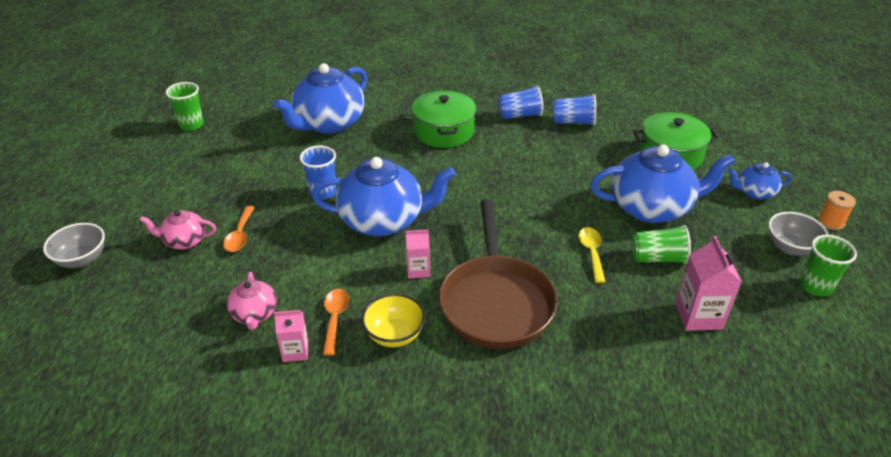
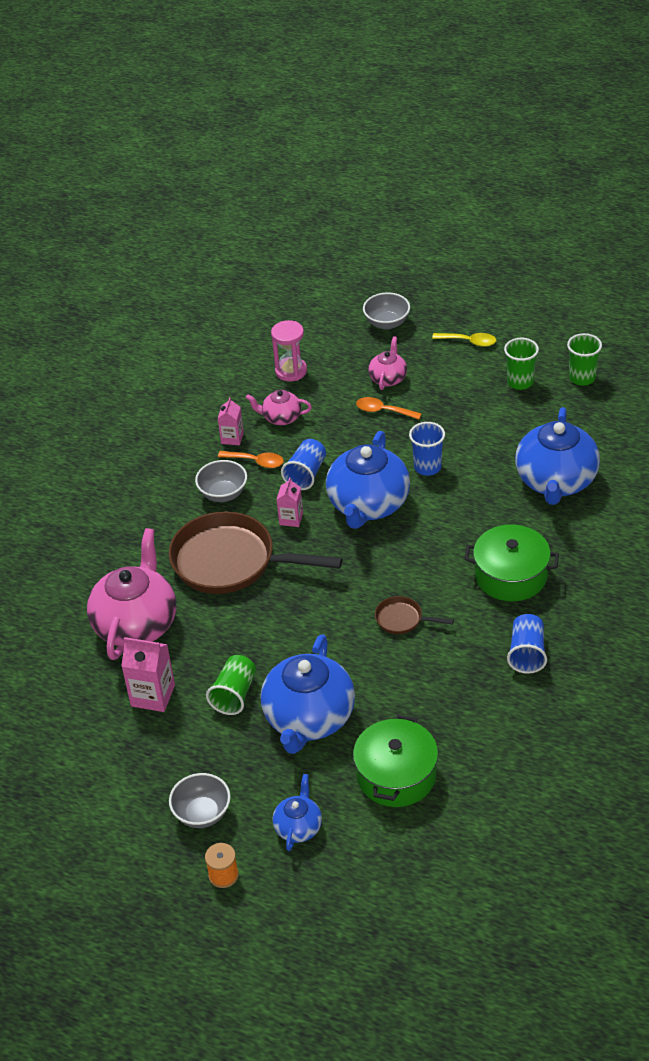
camera: 110 degrees right, 5 degrees up
blue teapot [274,63,367,134] -> blue teapot turned 135 degrees counterclockwise [515,407,600,505]
yellow bowl [361,294,426,347] -> grey bowl [195,460,247,502]
blue cup [553,94,596,125] -> blue cup moved to [281,439,326,490]
yellow spoon [578,227,605,283] -> yellow spoon moved to [432,333,496,347]
green cup [800,235,857,297] -> green cup moved to [504,338,539,390]
none -> pink teapot [87,528,176,660]
none -> pink hourglass [271,320,307,382]
none -> brown pan [375,596,454,634]

